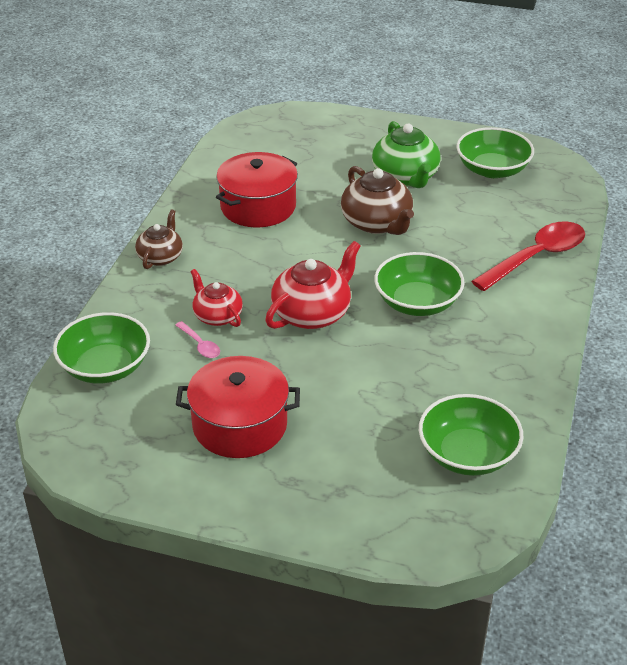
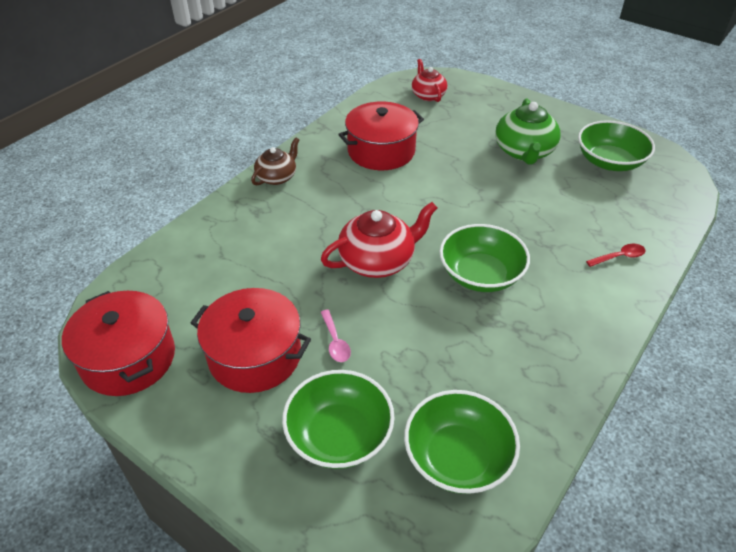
camera: 20 degrees right, 5 degrees up
green bowl [53,312,150,384] -> green bowl moved to [282,370,395,469]
pink spoon [175,321,220,358] -> pink spoon moved to [321,310,351,362]
red teapot [190,269,243,327] -> red teapot moved to [412,59,447,102]
brown teapot [341,166,414,235] -> none
red spoon [472,222,585,291] -> red spoon [586,244,646,267], size x0.44
none -> red pot [62,291,175,396]

